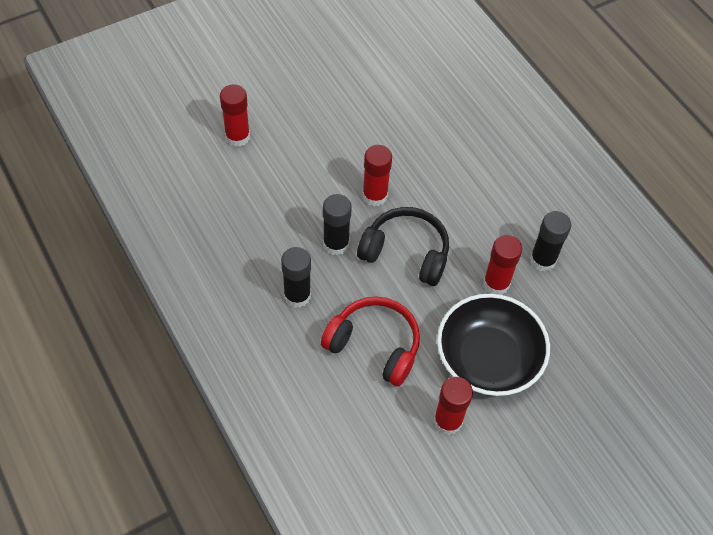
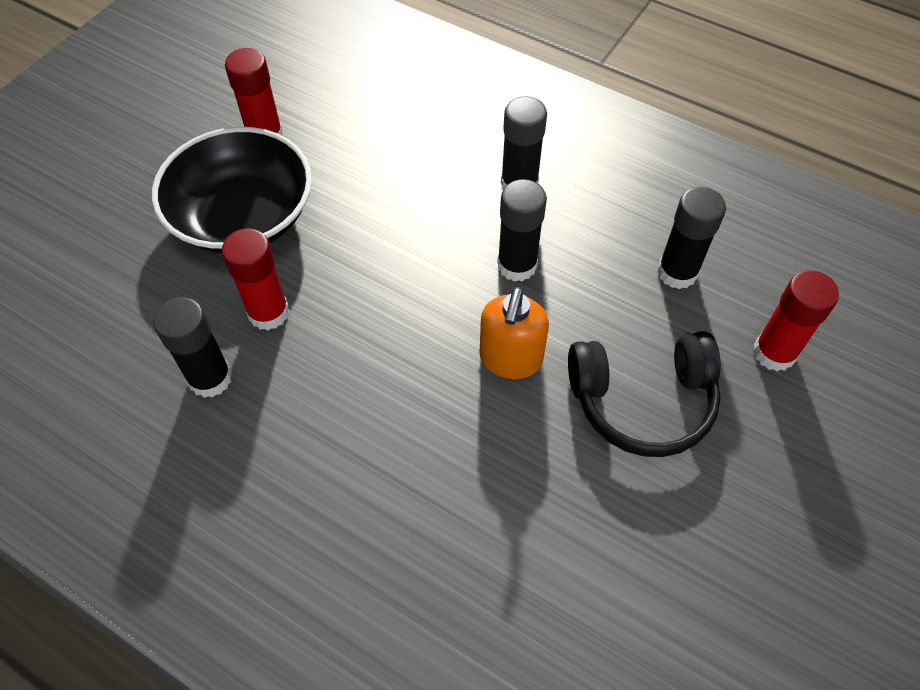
camera: 155 degrees right, 0 degrees up
red headphones [321,297,420,386] -> none
black headphones [357,207,449,286] -> black headphones moved to [568,331,721,457]
red glue stick [362,145,392,206] -> orange soap dispenser [479,287,549,379]
none -> black glue stick [657,187,726,289]

